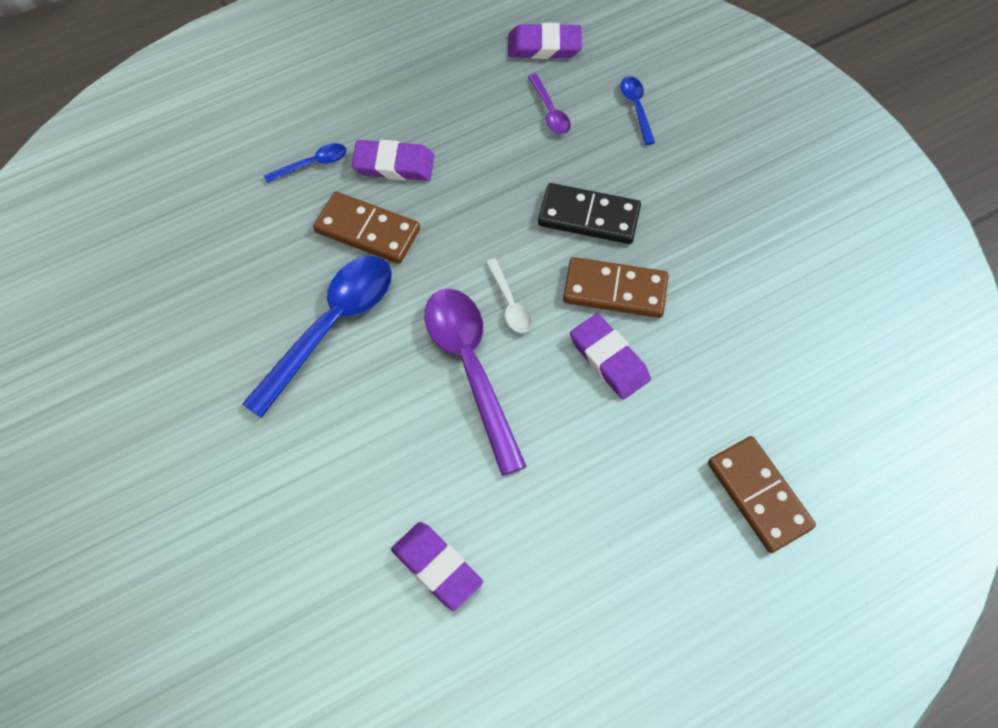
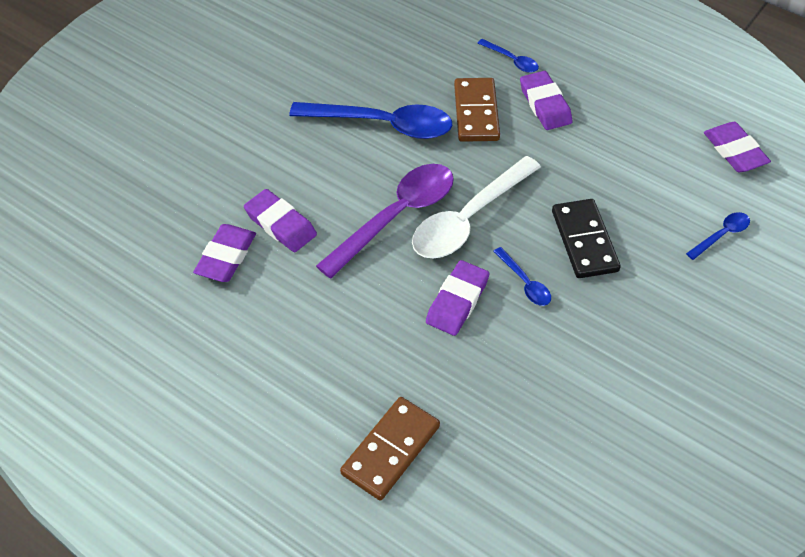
camera: 65 degrees right, 10 degrees down
white spoon [486,258,532,333] -> white spoon [412,156,541,259], size x2.17
purple spoon [528,74,571,134] -> none
brown domino [563,257,669,318] -> blue spoon [493,247,551,306]
none -> purple eraser [244,189,317,252]

